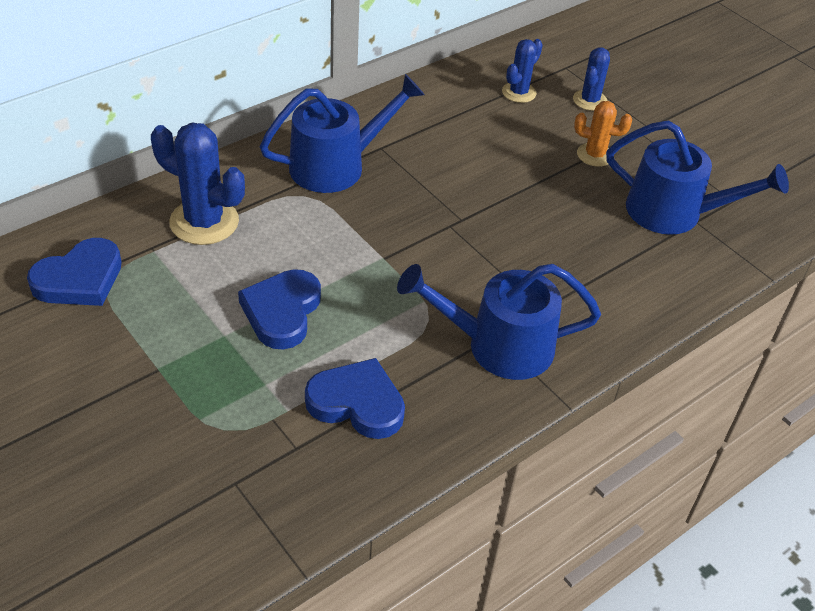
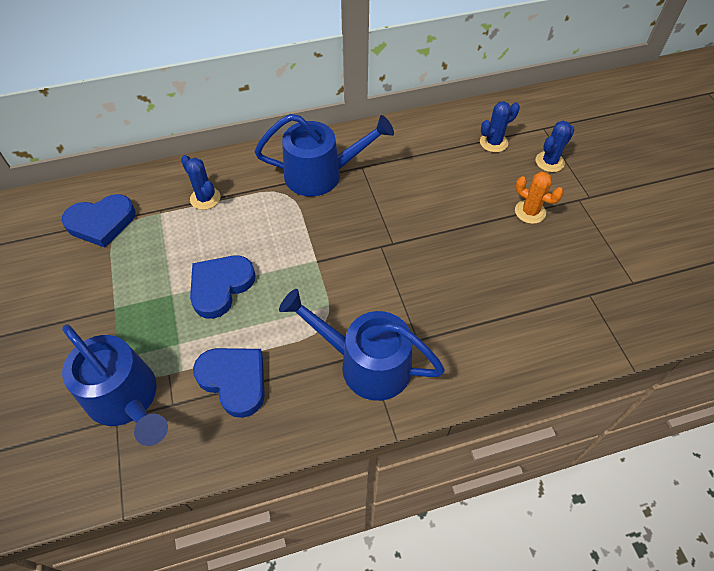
camera: 25 degrees right, 10 degrees up
blue cactus [151,123,245,245] -> blue cactus [181,155,221,210], size x0.59
blue watering can [606,120,789,235] -> blue watering can moved to [62,324,168,446]

